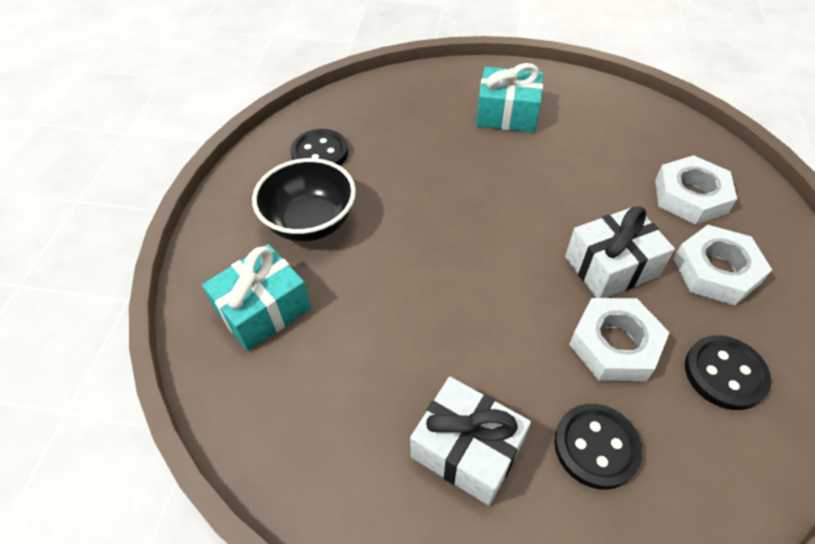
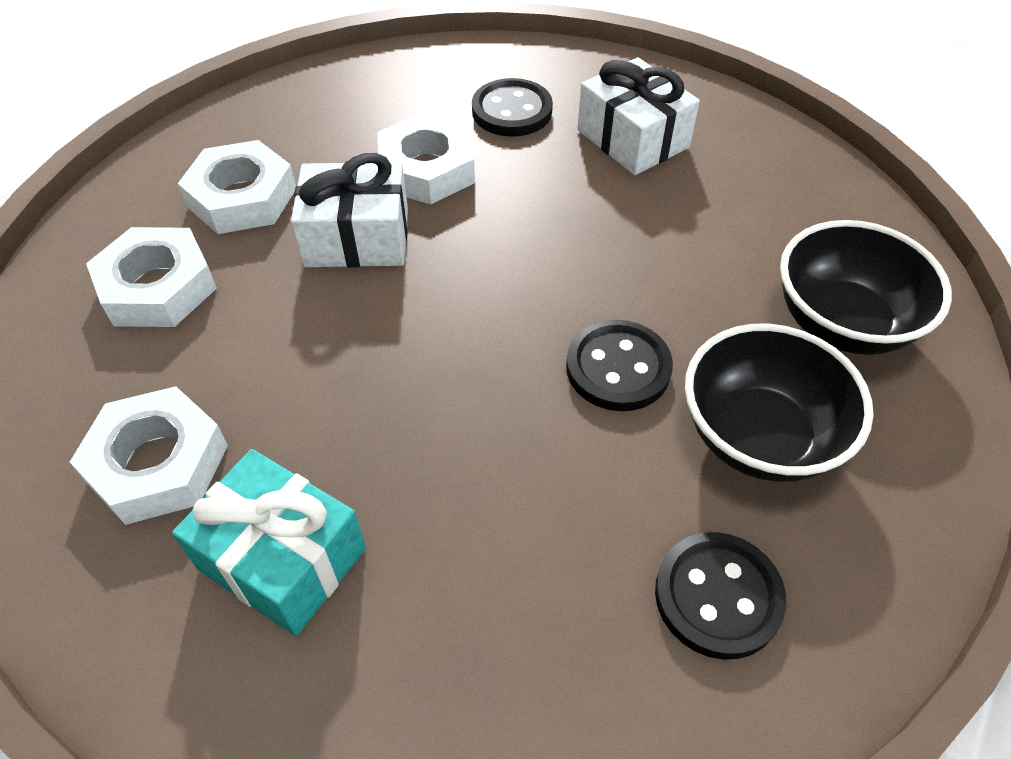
camera: 160 degrees left, 0 degrees up
turquoise gift [202,244,311,351] -> black bowl [780,220,952,355]
black button [685,335,771,410] -> black button moved to [566,320,673,411]
none -> white nut [70,386,228,525]

